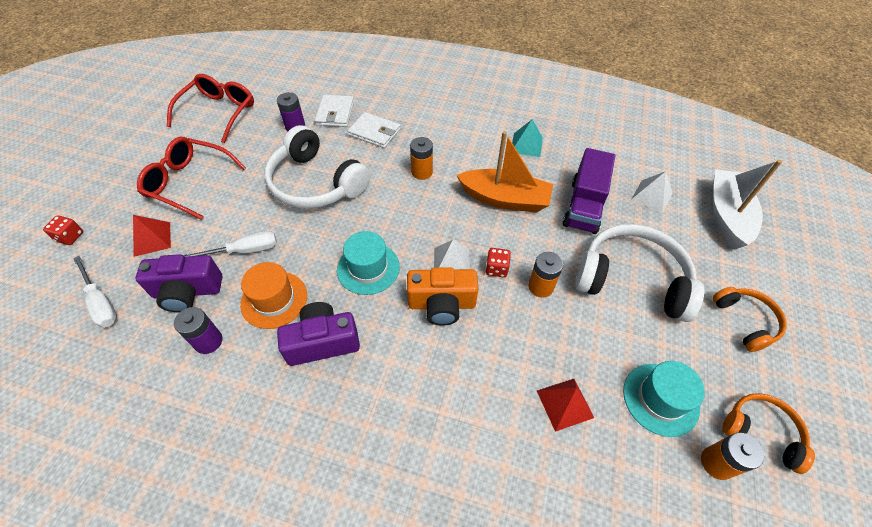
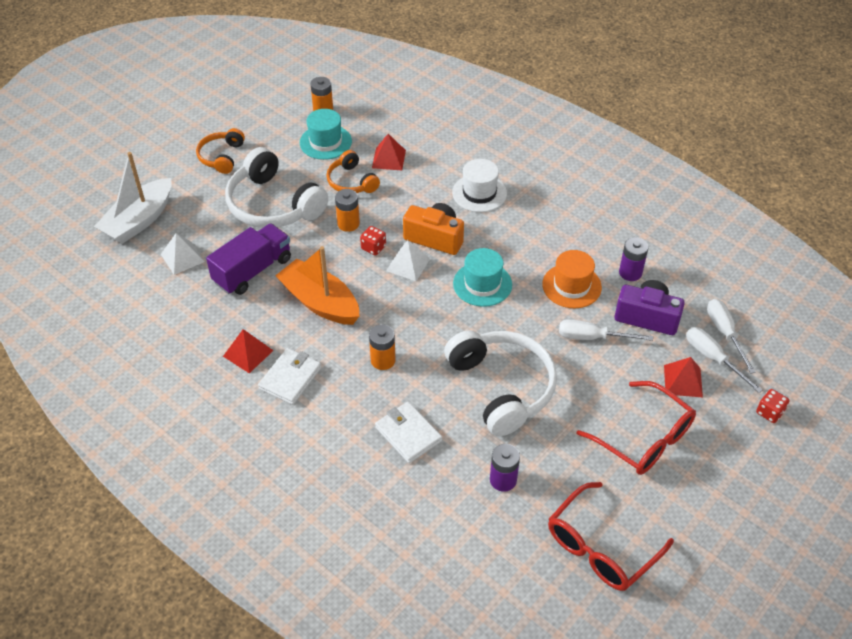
camera: 155 degrees left, 5 degrees down
purple camera [277,302,360,366] -> none
white wallet [315,95,354,127] -> white wallet moved to [258,348,322,405]
turquoise pyramid [512,119,543,157] -> red pyramid [223,329,274,373]
orange headphones [722,393,815,474] -> orange headphones moved to [326,150,380,193]
none -> white hat [452,159,507,212]
none -> white screwdriver [686,327,763,393]

